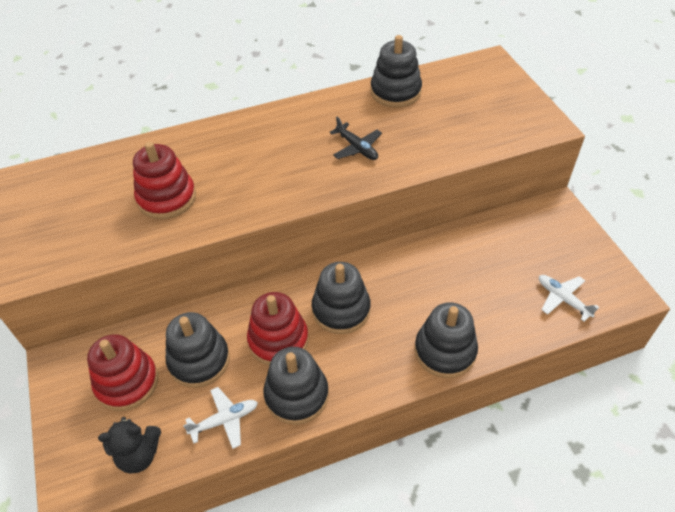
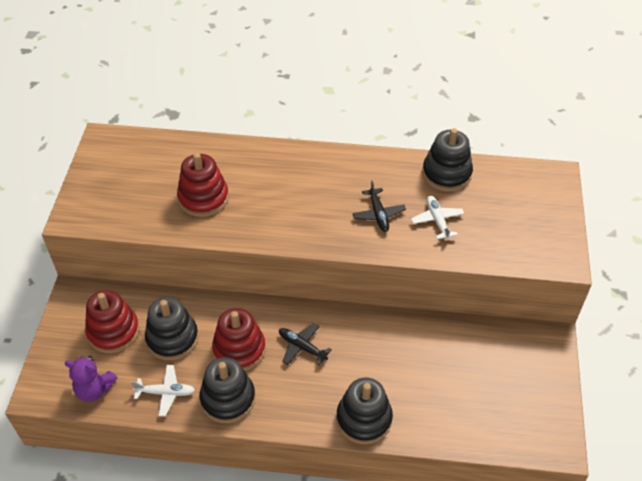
camera: 25 degrees right, 0 degrees up
black teddy bear [98,417,161,474] -> purple teddy bear [65,356,117,401]
black stacking toy [312,262,371,334] -> black plane [279,323,332,365]
white plane [539,275,599,321] -> white plane moved to [411,195,464,240]

